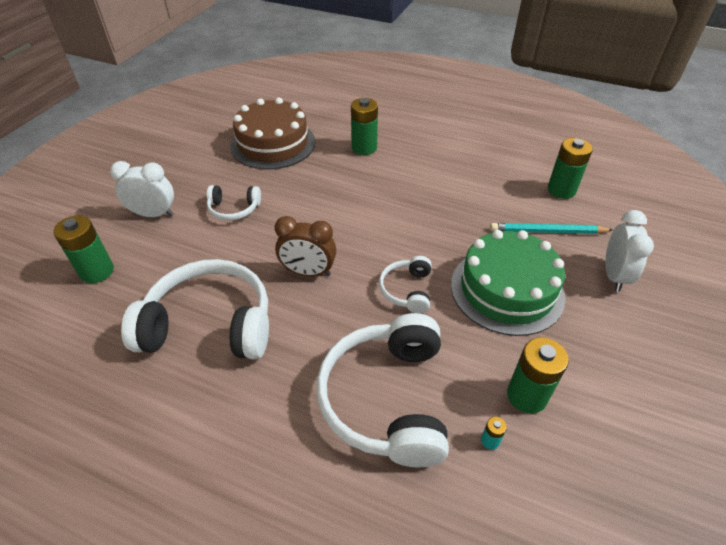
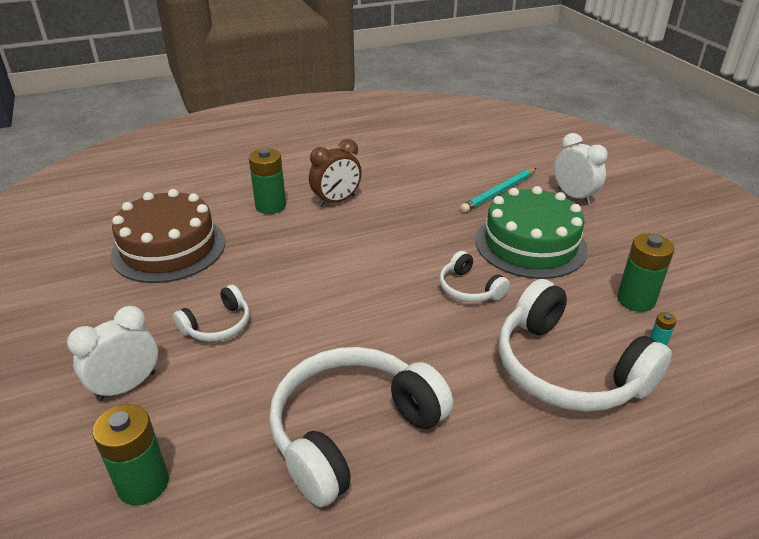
camera: 45 degrees left, 10 degrees down
brown clock [274,216,336,277] -> brown clock moved to [309,139,362,207]
green battery [548,138,593,199] -> none

